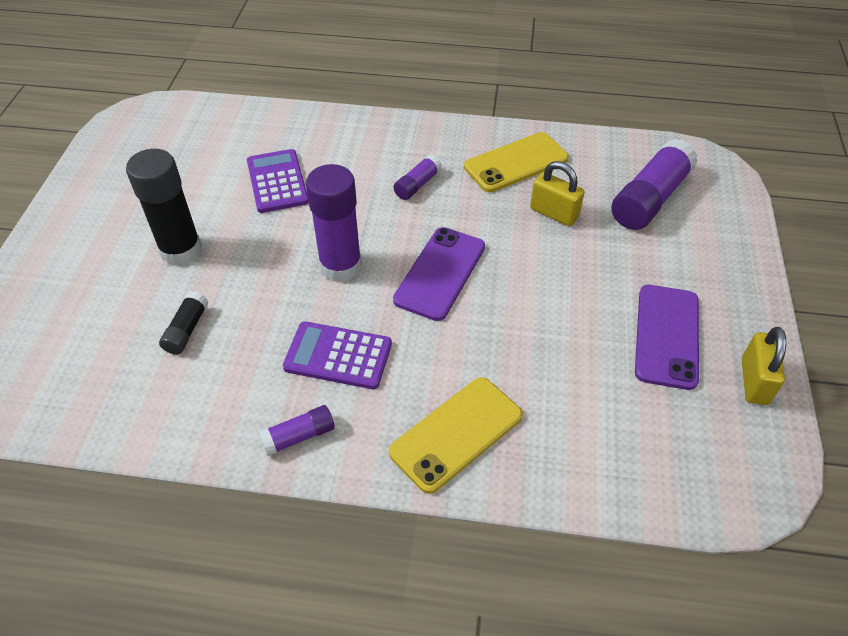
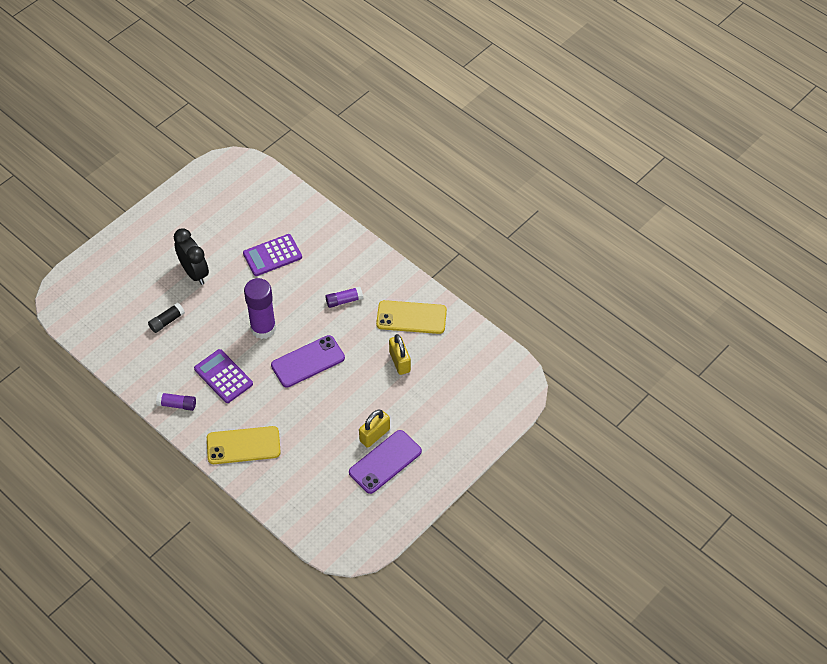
camera: 35 degrees right, 5 degrees up
black glue stick [126,149,202,266] -> black clock [174,228,209,285]
purple calculator [247,149,309,213] -> purple calculator turned 135 degrees counterclockwise [243,234,302,276]
purple glue stick [611,139,698,230] -> none
yellow padlock [742,327,786,405] -> yellow padlock moved to [359,409,390,448]

